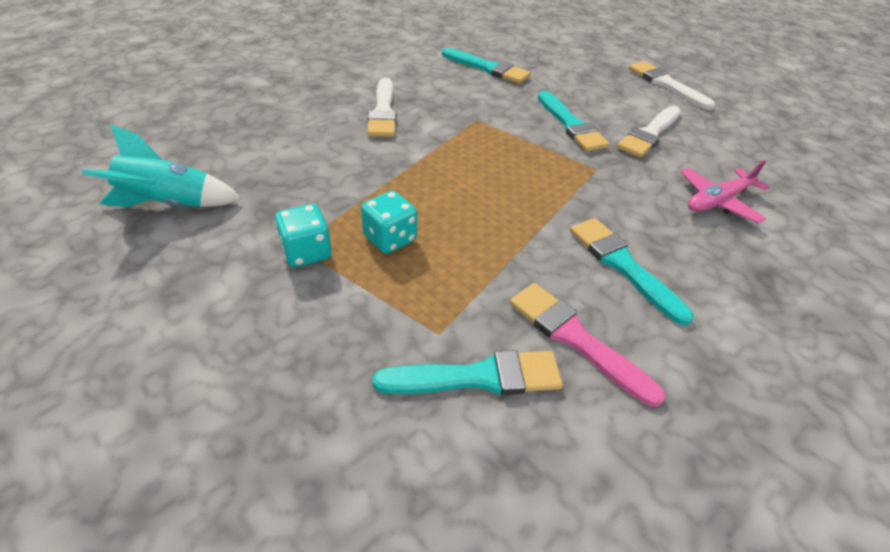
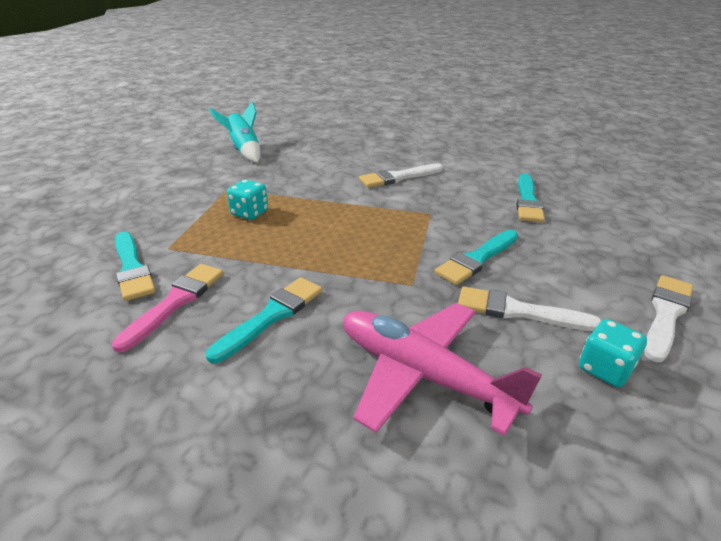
camera: 70 degrees right, 10 degrees down
turquoise dice [275,204,332,267] -> turquoise dice moved to [579,319,647,387]
pink plane [680,160,770,223] -> pink plane [343,303,542,436], size x1.69

